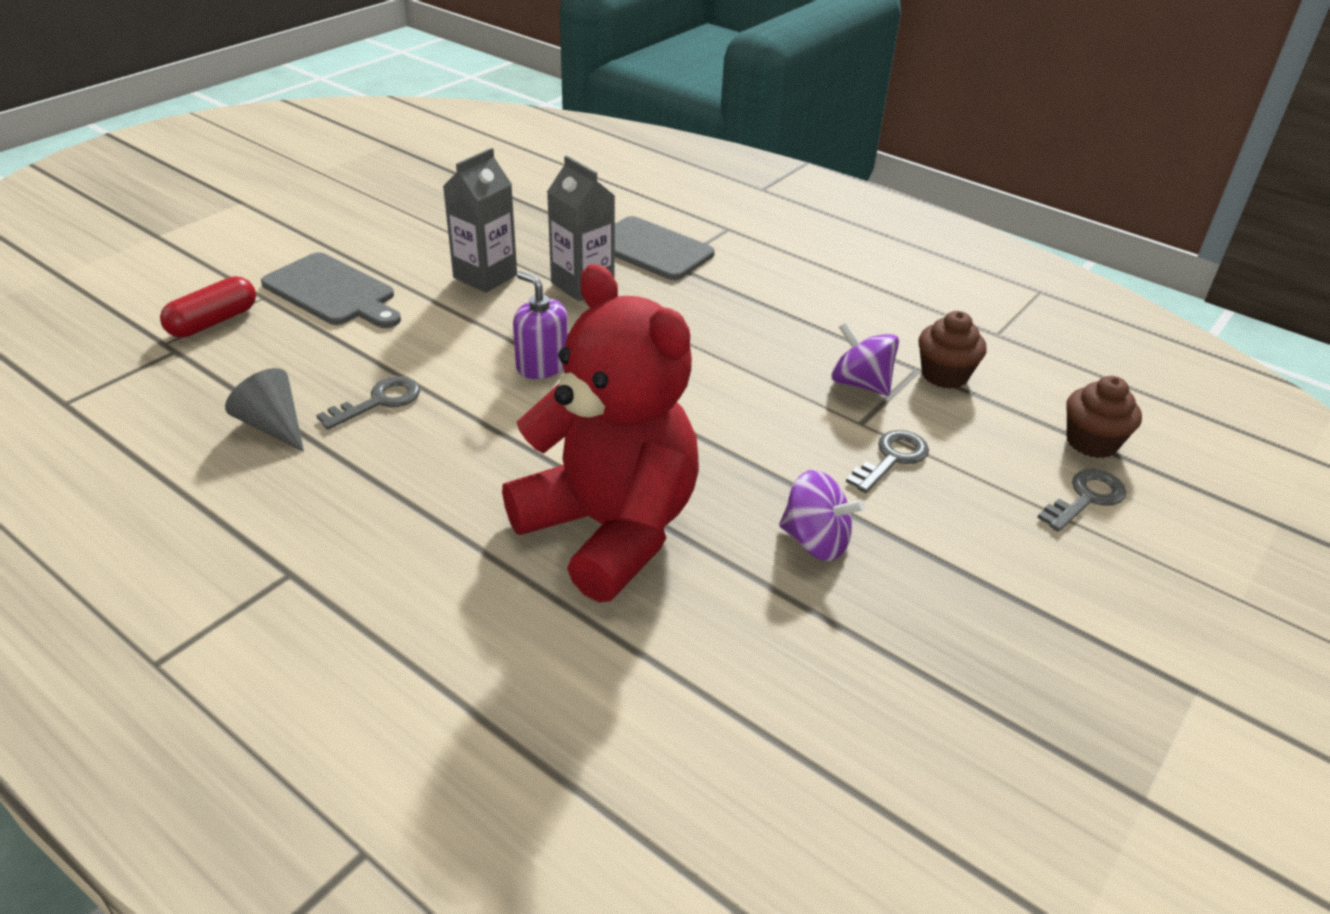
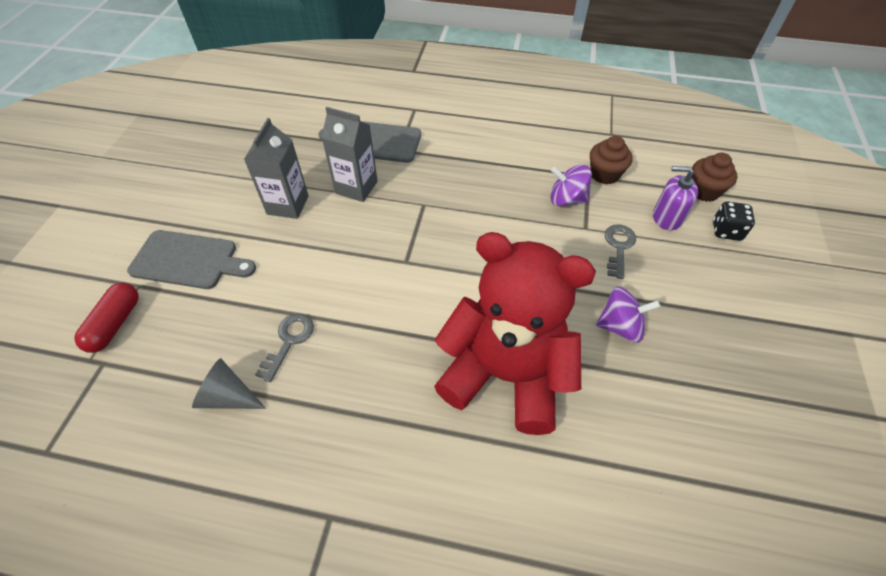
camera: 25 degrees left, 15 degrees up
purple soap dispenser [513,271,568,379] -> purple soap dispenser moved to [653,166,698,230]
grey key [1037,469,1127,532] -> black dice [713,201,755,241]

